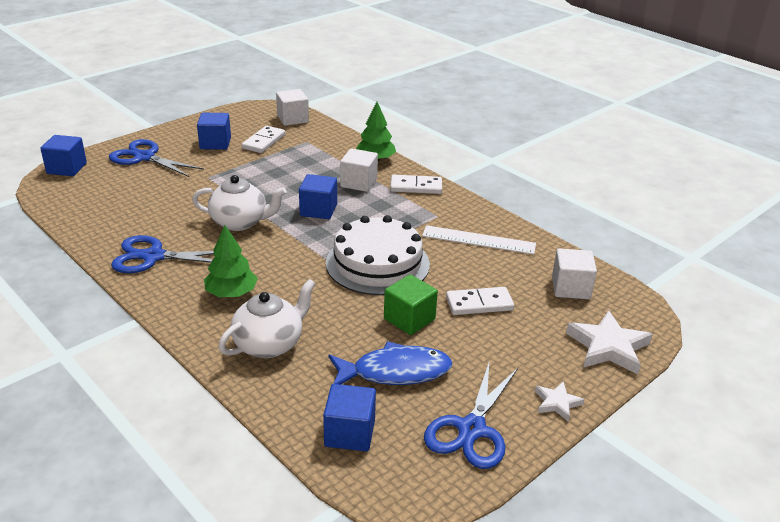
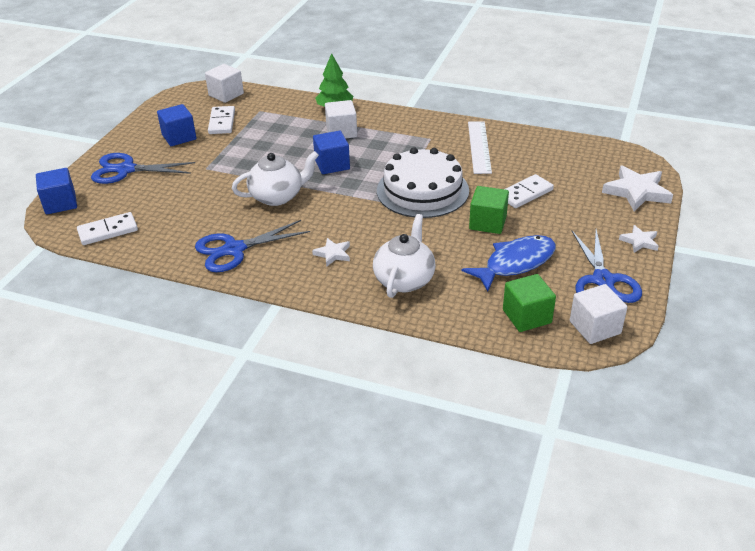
camera: 25 degrees left, 5 degrees up
green tree [204,225,258,297] -> white star [312,238,350,267]
blue cube [323,384,376,451] -> green cube [503,274,556,332]
white domino [390,175,442,194] -> white domino moved to [77,212,138,245]
white ruler [422,225,536,255] -> white ruler turned 75 degrees counterclockwise [468,121,492,174]
white cube [552,248,597,299] -> white cube moved to [570,284,627,344]

